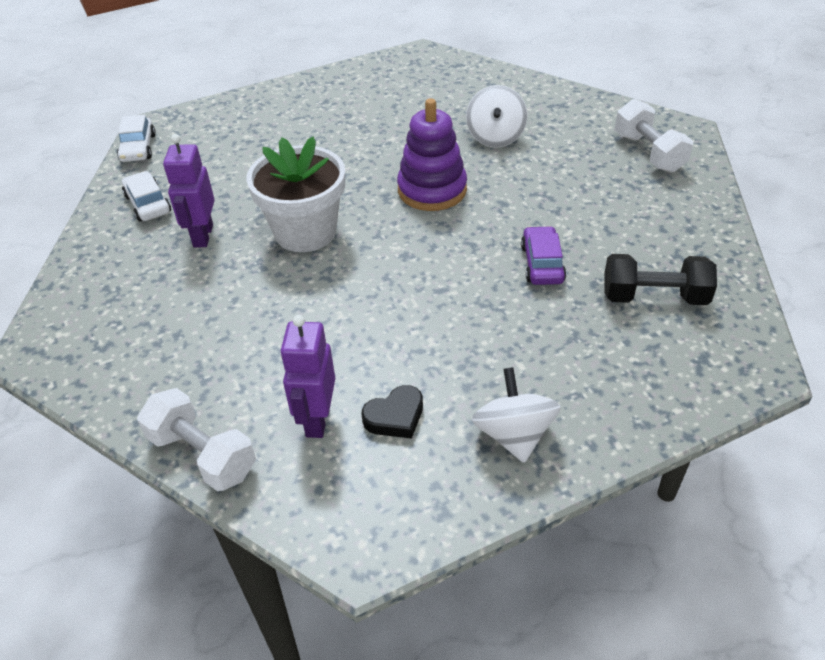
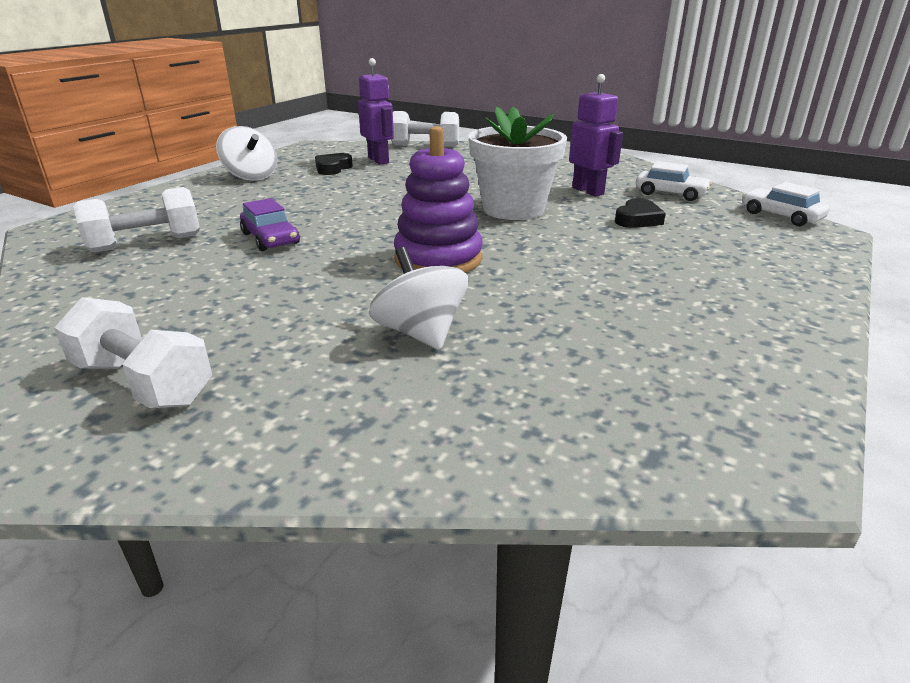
camera: 145 degrees right, 15 degrees down
black dumbbell [604,254,717,305] -> white dumbbell [73,187,200,252]
none -> black heart [615,198,666,228]

